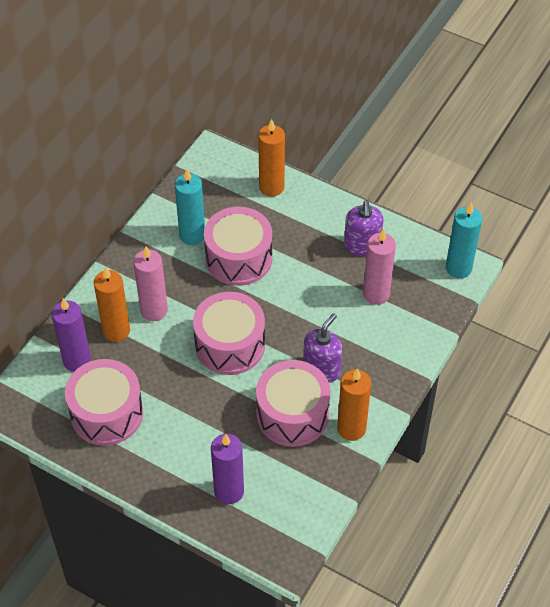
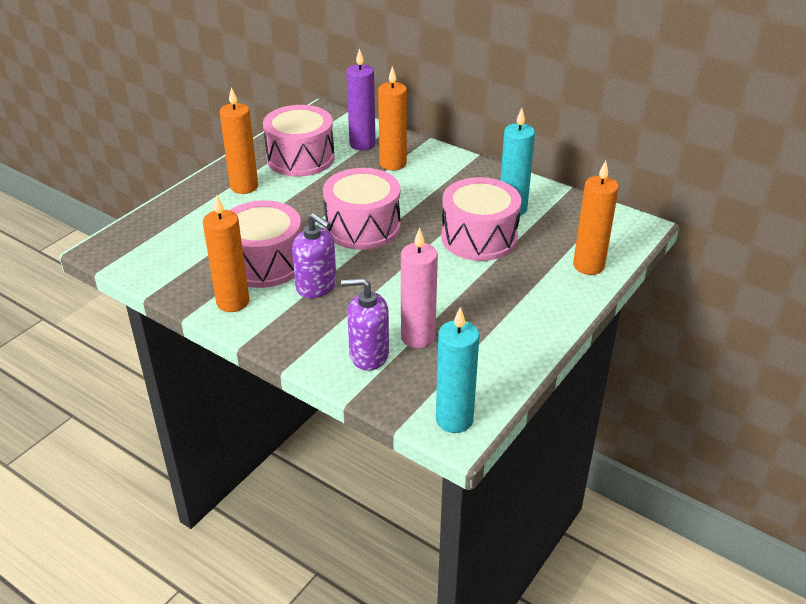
camera: 95 degrees right, 15 degrees down
pink candle [133,246,168,321] -> none
purple candle [211,434,244,504] -> none
purple soap dispenser [344,200,384,256] -> purple soap dispenser moved to [341,278,389,371]
none -> orange candle [220,87,258,194]

